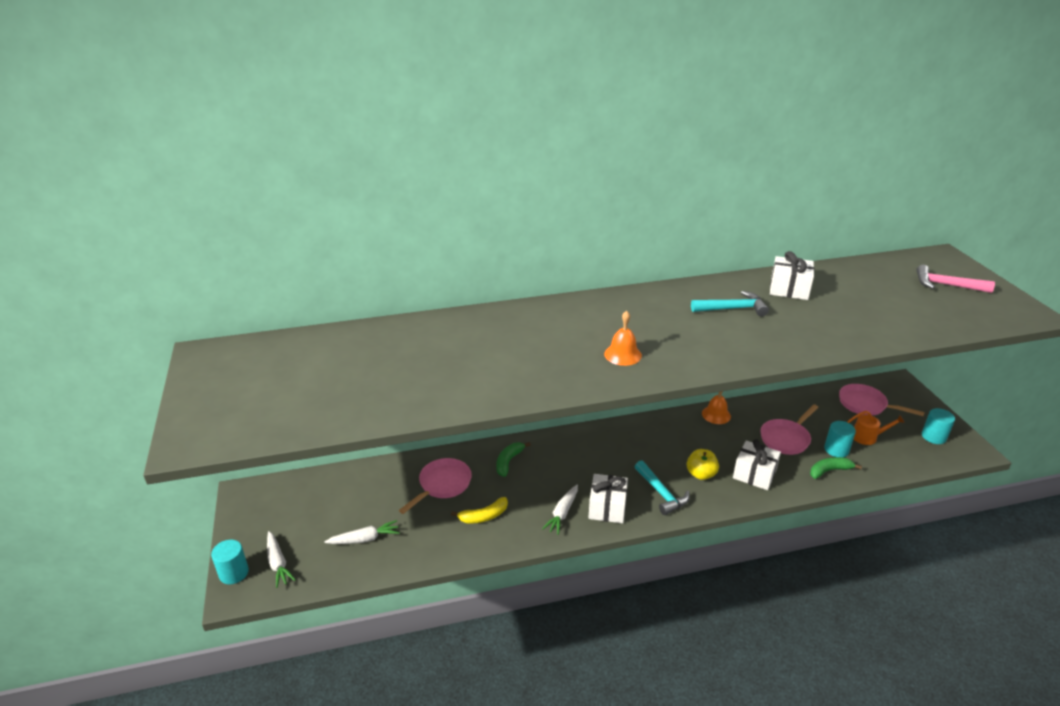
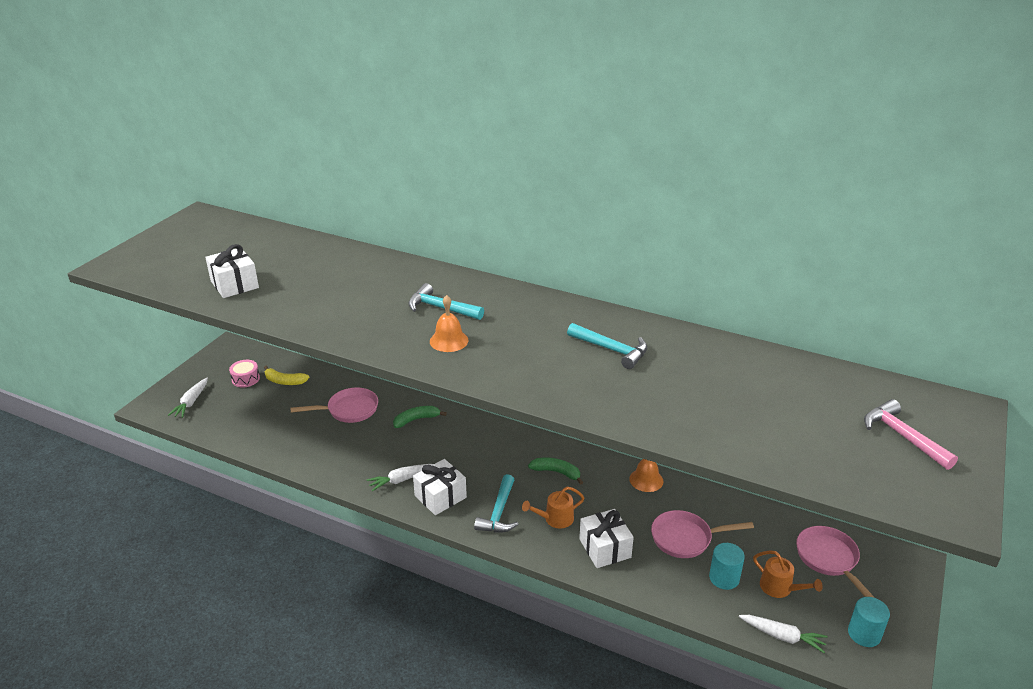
camera: 40 degrees right, 0 degrees up
turquoise cylinder [211,540,249,584] -> none
white carrot [324,520,400,544] -> white carrot moved to [739,615,828,653]
yellow banana [451,497,508,524] -> yellow banana moved to [264,366,309,385]
yellow apple [687,449,719,480] -> orange watering can [522,487,584,529]
white gift [770,251,814,300] -> white gift moved to [205,244,259,298]
green banana [810,457,862,479] -> green banana moved to [528,457,583,485]
none -> pink drum [229,360,260,388]
none -> turquoise hammer [408,283,484,320]

